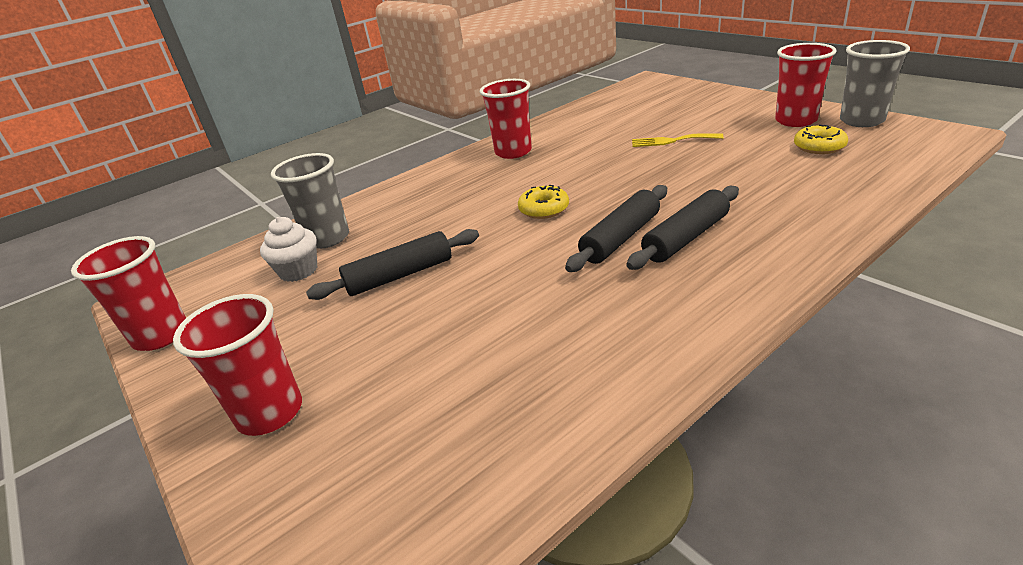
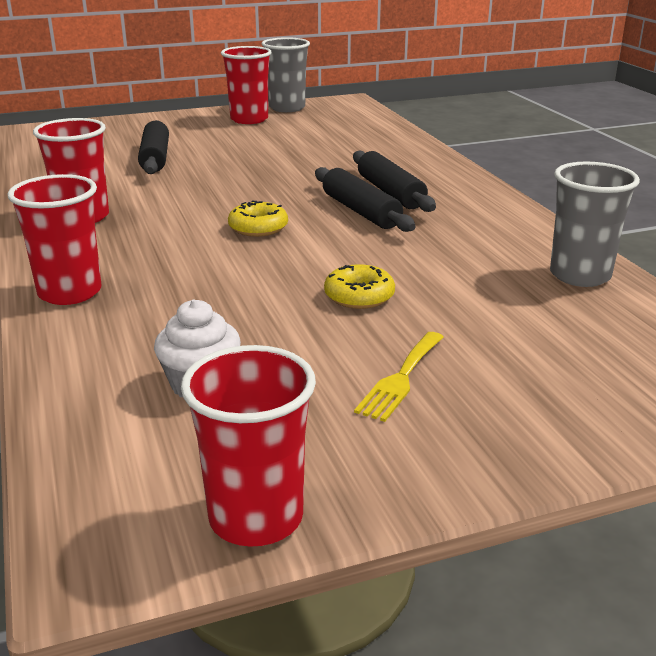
camera: 75 degrees left, 5 degrees down
red cup [173,294,302,436] -> red cup moved to [8,174,101,305]
grey cup [271,153,349,249] -> grey cup moved to [550,162,640,287]
black rolling pin [306,229,479,300] -> black rolling pin moved to [138,120,169,174]
yellow fork [632,133,724,147] -> yellow fork moved to [354,332,444,422]
yellow donut [794,125,848,154] -> yellow donut moved to [324,264,395,309]

